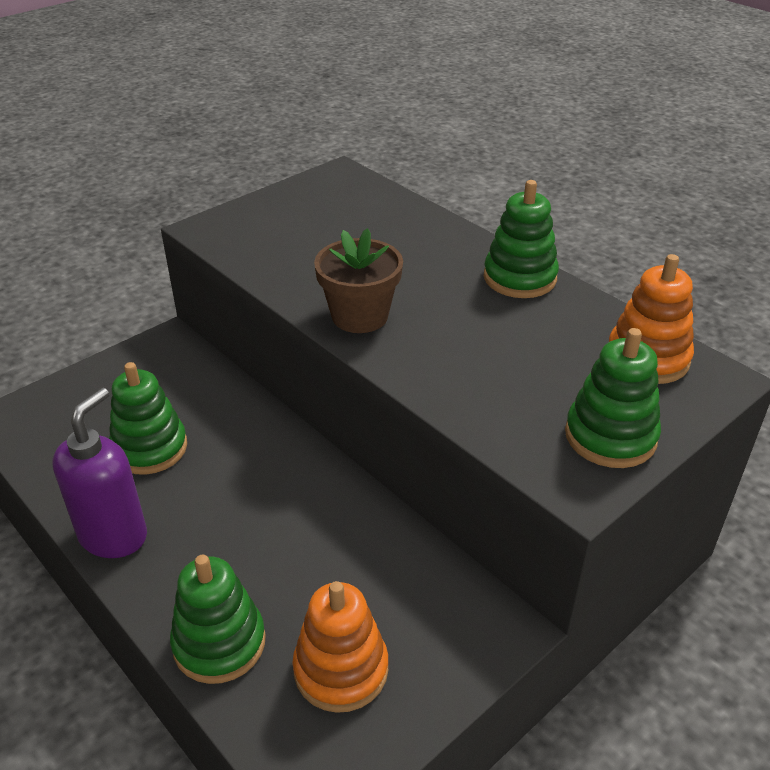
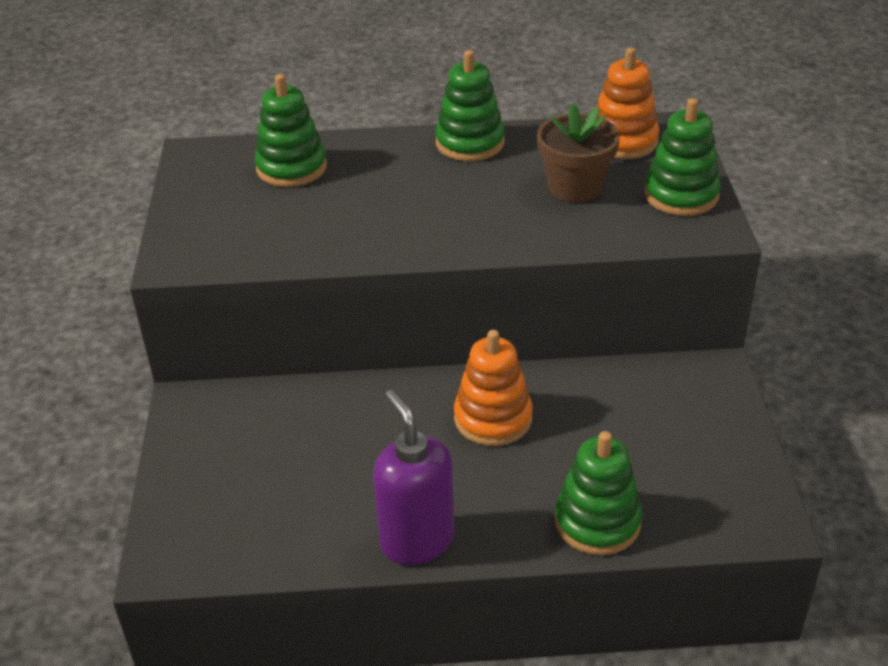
camera: 50 degrees left, 0 degrees up
green stacking toy [109,362,187,475] -> green stacking toy moved to [255,74,327,187]
orange stacking toy [292,581,388,713] -> orange stacking toy moved to [454,330,533,446]
brown flower pot [314,228,403,333] -> brown flower pot moved to [537,103,620,203]

